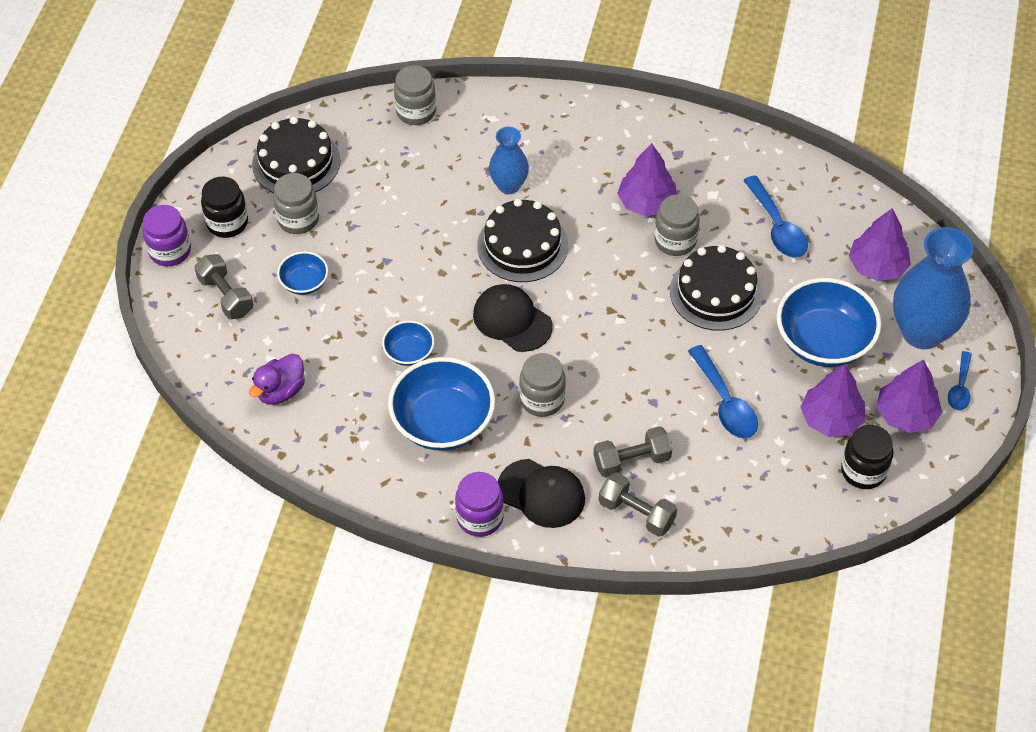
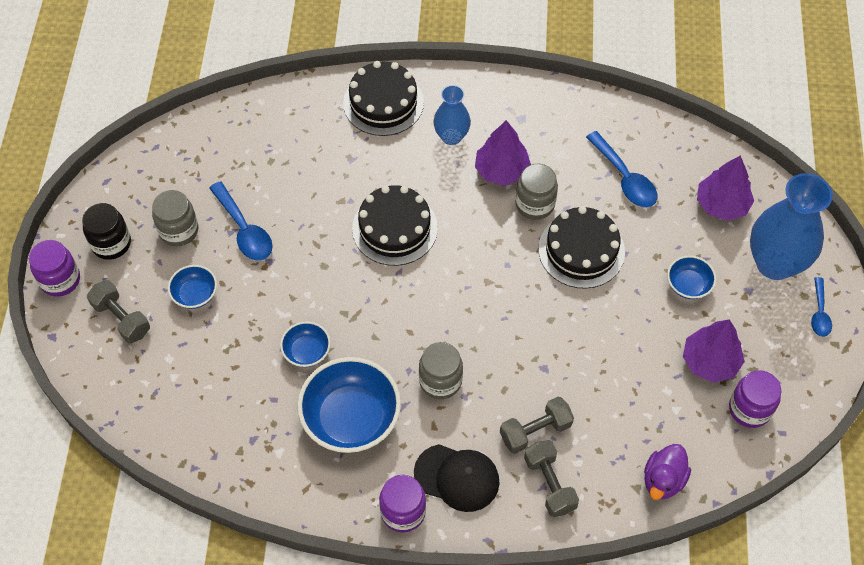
camera: 10 degrees left, 5 degrees up
purple duck [249,354,305,405] -> purple duck moved to [644,444,691,500]
black cake [252,117,340,193] -> black cake moved to [343,61,424,136]
grey jar [394,65,436,125] -> none
black cap [473,284,553,352] -> none
blue vase [489,127,529,194] -> blue vase moved to [433,85,471,145]
grey dumbbell [599,473,677,537] -> grey dumbbell turned 45 degrees clockwise [524,440,579,517]
blue spoon [688,345,758,438] -> blue spoon moved to [209,181,273,261]
blue bowl [777,278,881,367] -> blue bowl [667,256,716,299], size x0.51
black jar [841,425,894,489] -> purple jar [729,370,781,428]
purple tree [876,359,942,433] -> none

